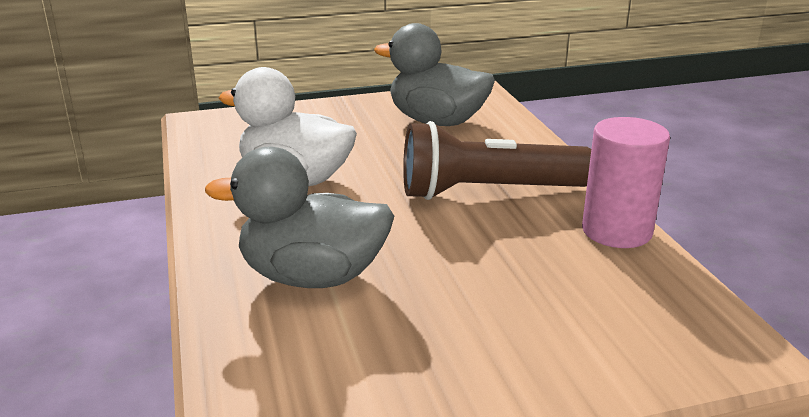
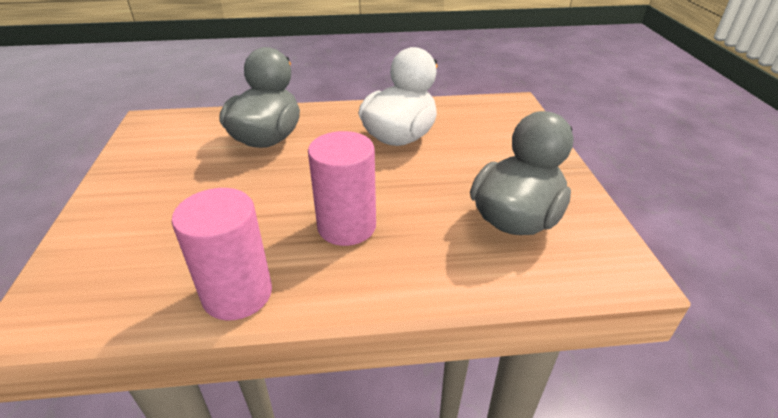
camera: 100 degrees right, 10 degrees up
brown flashlight [403,121,591,200] -> pink cylinder [308,131,376,246]

